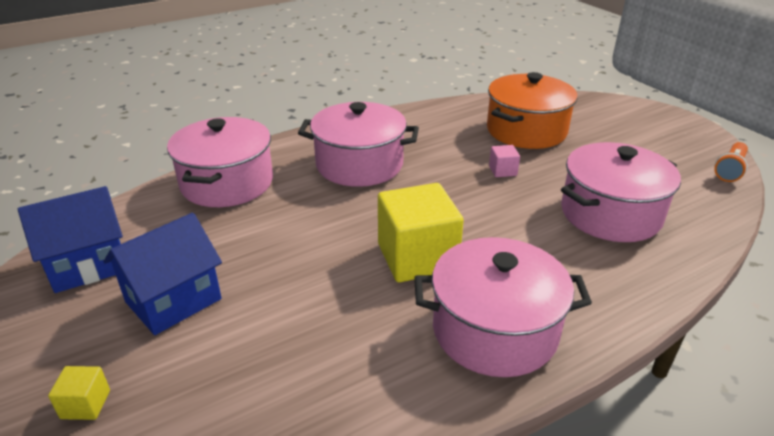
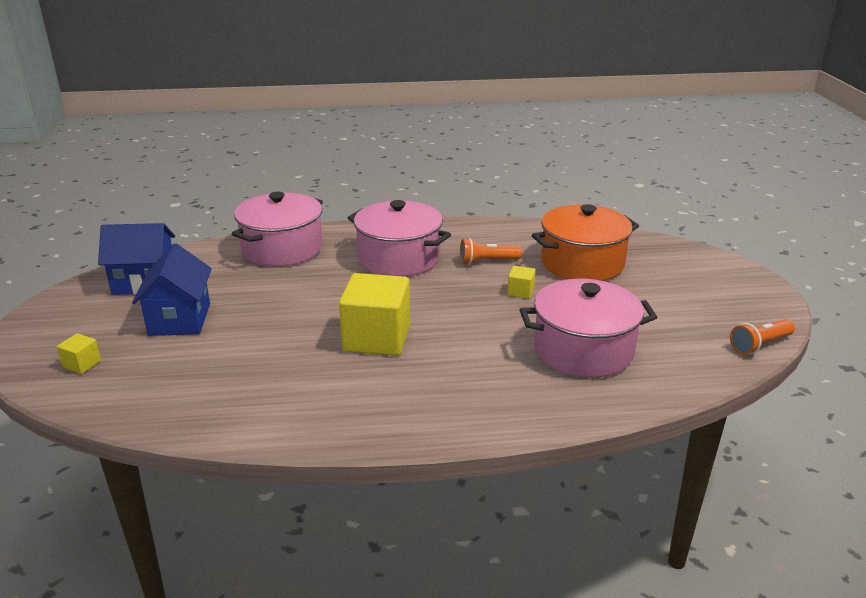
camera: 25 degrees right, 5 degrees down
blue house [103,213,222,335] -> blue house turned 75 degrees counterclockwise [132,243,212,336]
pink pot [414,237,592,377] -> none
pink cube [489,145,520,177] -> yellow cube [507,266,536,299]
none -> orange flashlight [460,238,522,265]

